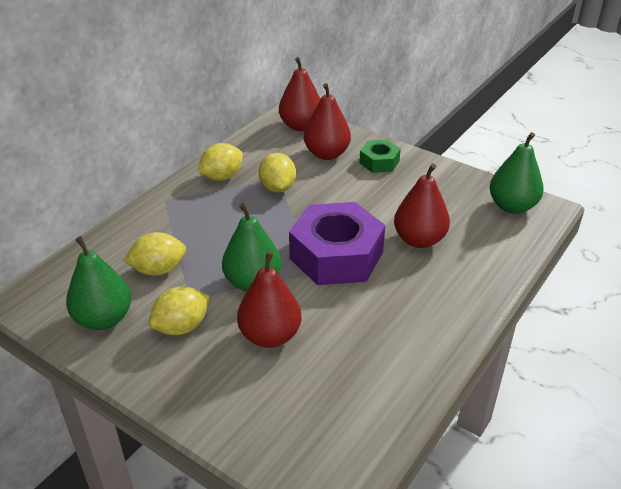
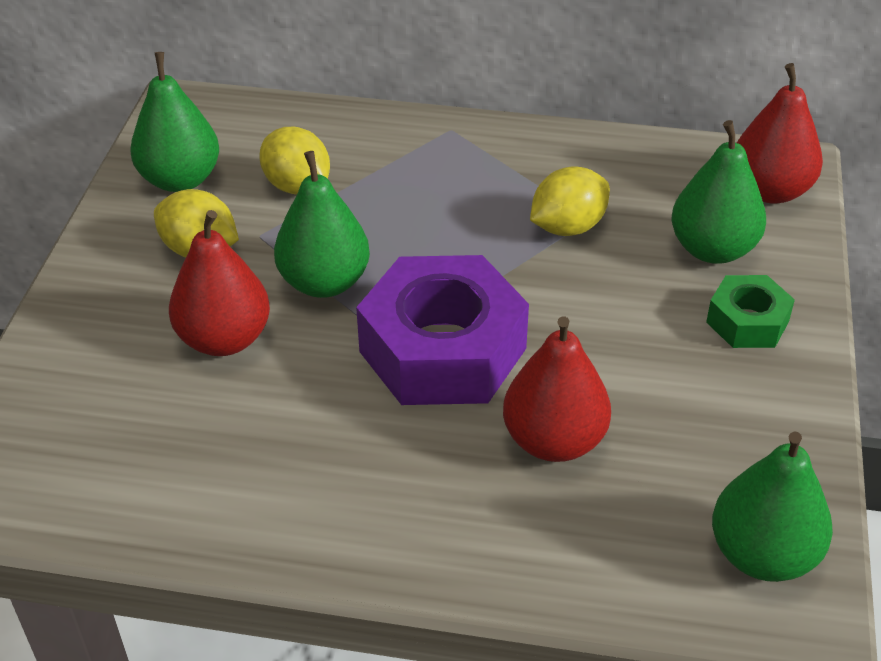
camera: 65 degrees right, 5 degrees up
yellow lemon [198,143,243,181] -> none
red pear [304,83,351,160] -> green pear [671,120,766,264]

